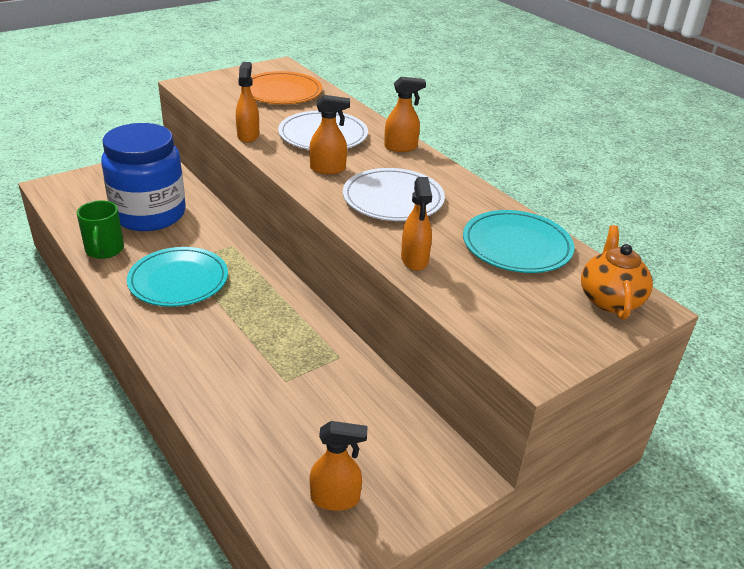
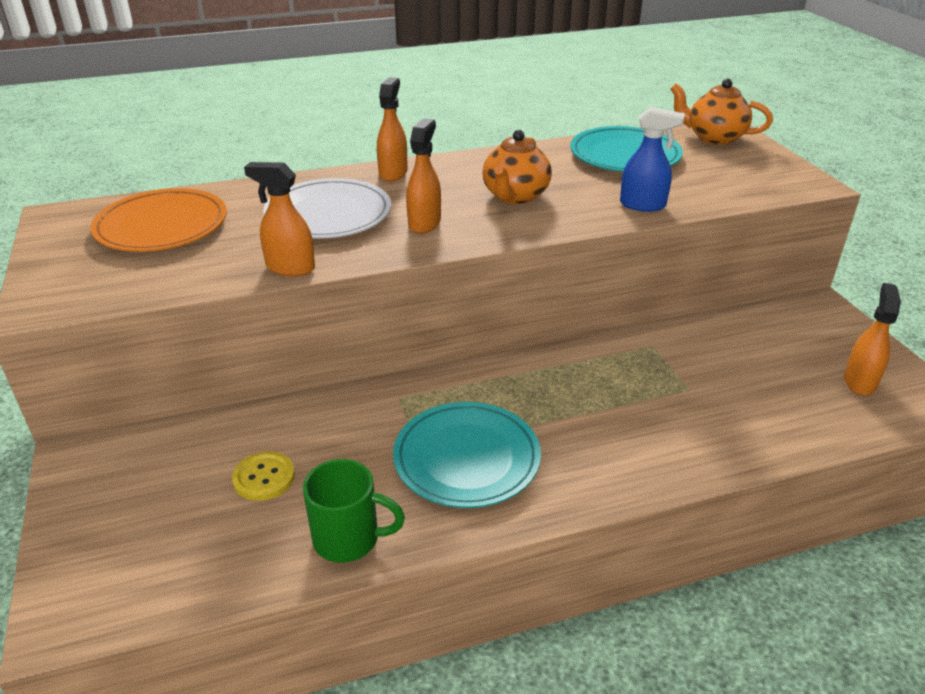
camera: 70 degrees left, 0 degrees up
blue jar [101,123,186,231] -> yellow button [232,452,295,501]
white plate [343,168,445,221] -> orange teapot [483,130,552,204]
orange spray bottle [401,177,432,271] -> blue spray bottle [620,107,684,212]

